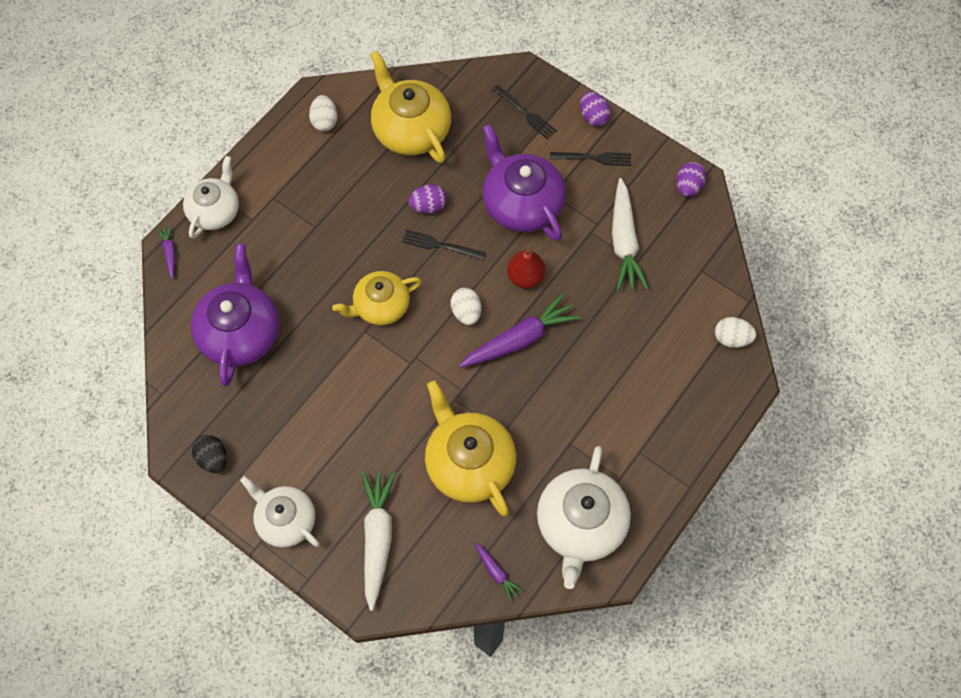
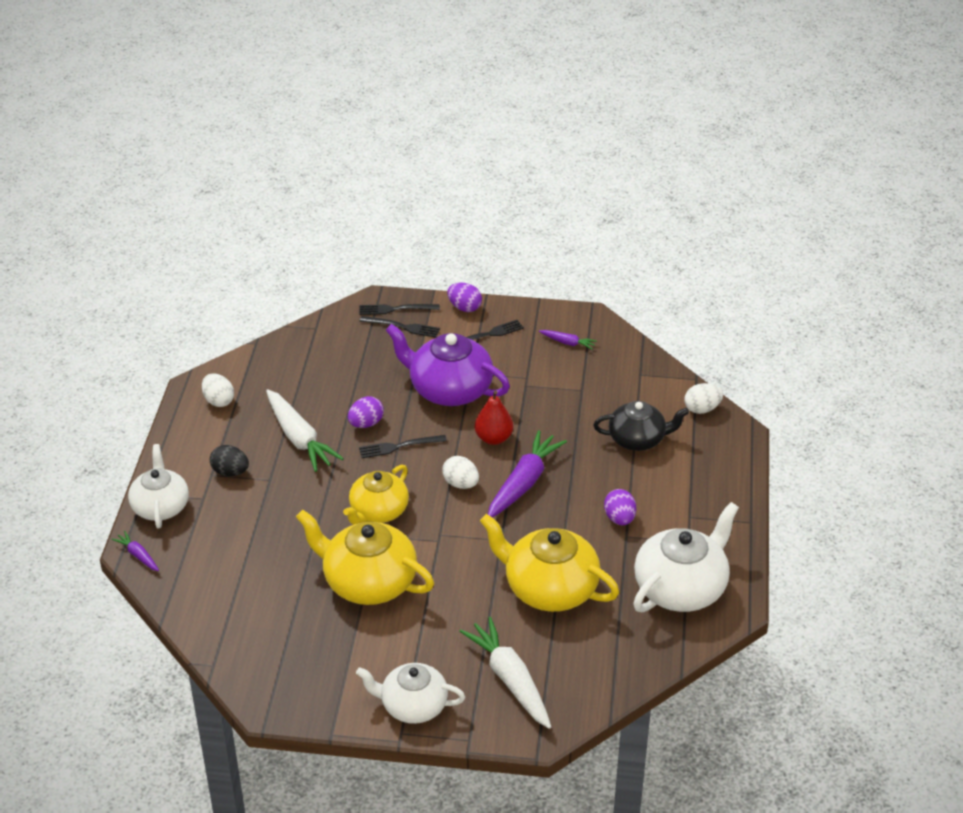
camera: 30 degrees left, 25 degrees down
purple teapot [191,244,279,386] -> none
black egg [192,435,227,473] -> black egg moved to [210,445,249,476]
yellow teapot [370,50,451,163] -> yellow teapot moved to [296,509,434,605]
purple carrot [474,543,523,602] -> purple carrot moved to [539,330,597,350]
white teapot [537,446,631,589] -> white teapot turned 120 degrees counterclockwise [633,502,739,612]
white carrot [612,178,649,291] -> white carrot moved to [266,389,344,472]
purple egg [676,162,706,197] -> purple egg moved to [604,489,636,525]
none -> black fork [359,304,440,315]
none -> black teapot [593,401,689,451]

